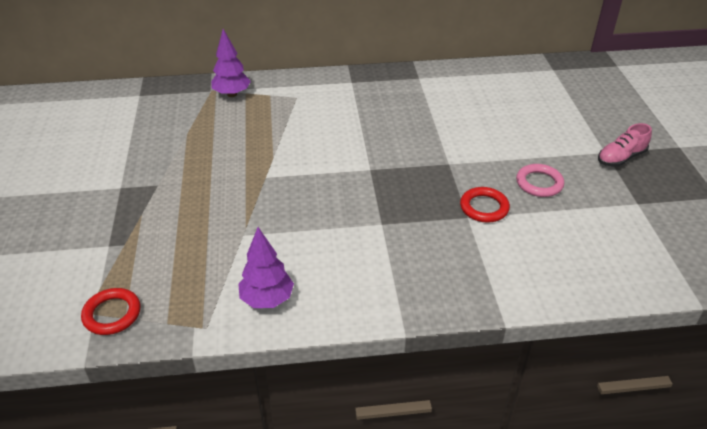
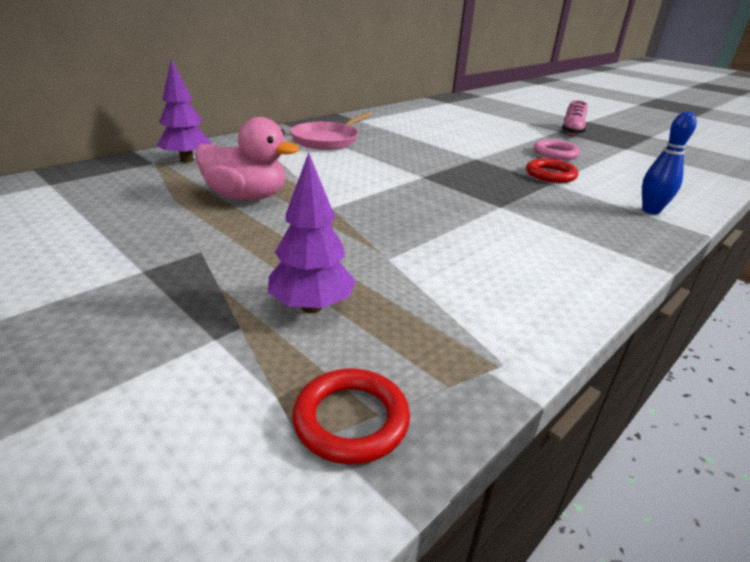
camera: 40 degrees left, 10 degrees down
purple tree [238,227,294,308] -> purple tree moved to [268,152,356,313]
none -> pink duck [195,117,299,201]
none -> pink pan [290,112,372,150]
none -> blue bowling pin [642,111,697,214]

